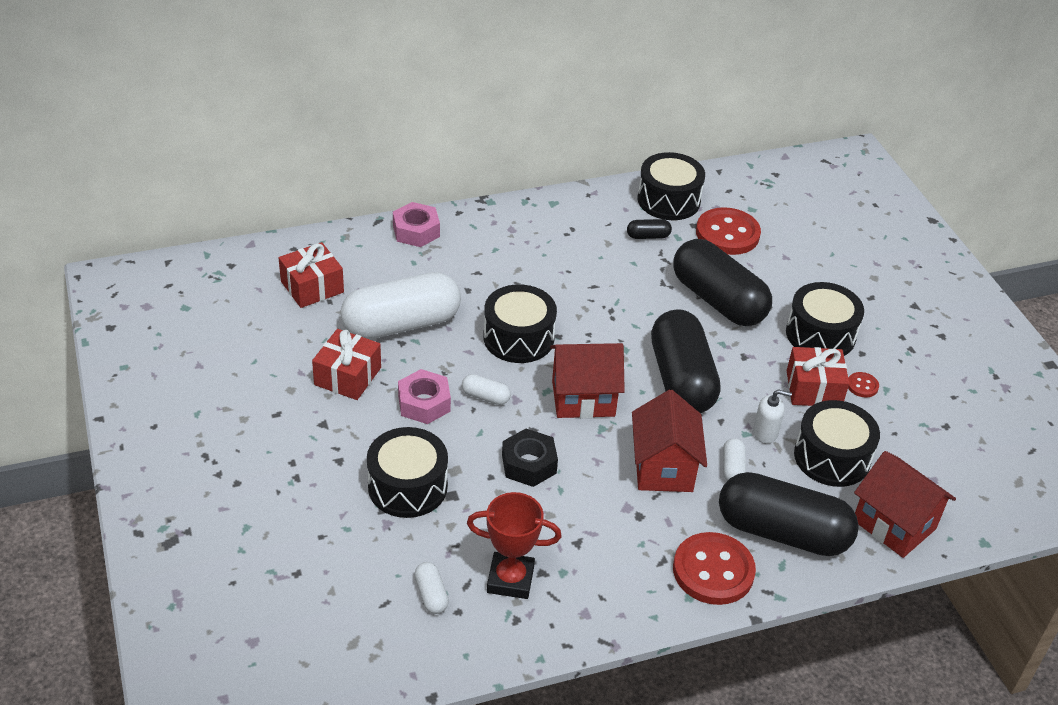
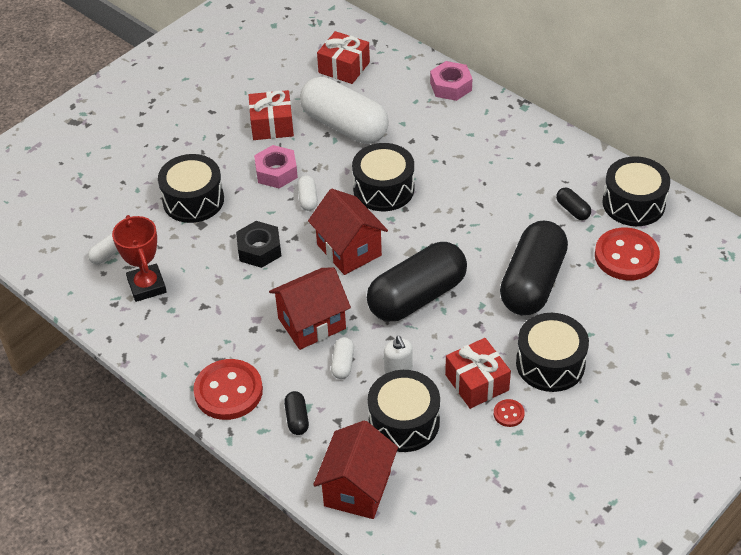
camera: 65 degrees right, 5 degrees up
black capsule [719,472,859,556] -> black capsule [284,391,309,435], size x0.40
white capsule [723,438,746,481] -> white capsule turned 60 degrees counterclockwise [331,337,354,379]

